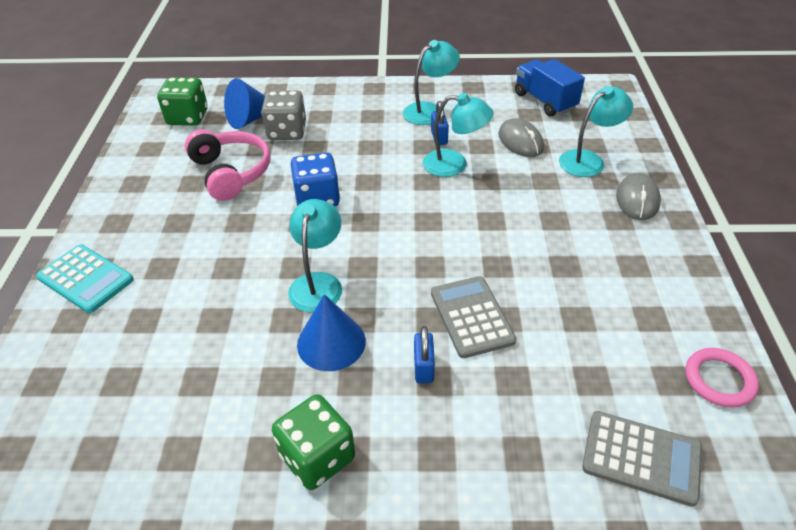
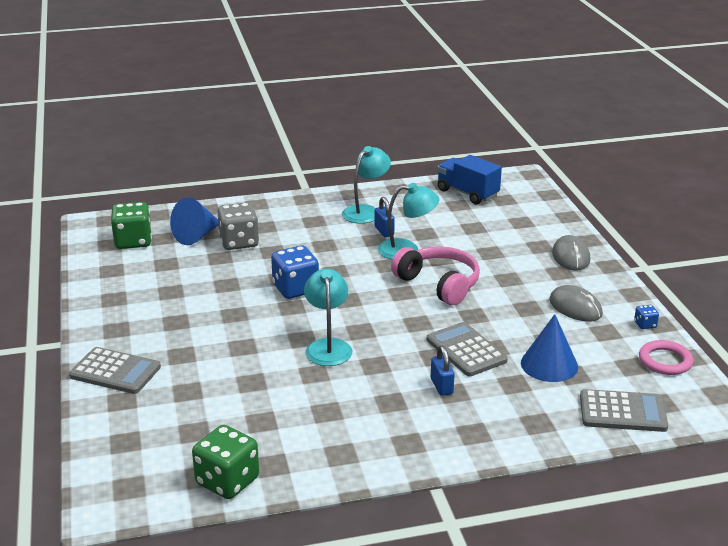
camera: 15 degrees left, 15 degrees down
turquoise calculator [36,244,134,313] -> grey calculator [69,347,161,394]
pink headphones [185,129,270,201] -> pink headphones moved to [391,246,480,305]
green dice [272,394,355,490] -> green dice moved to [192,425,259,499]
blue cone [297,294,366,371] -> blue cone moved to [521,314,578,382]
grey mouse [498,118,544,157] -> grey mouse moved to [549,285,603,322]
turquoise lamp [559,86,633,177] -> none
none -> blue dice [634,305,659,329]

